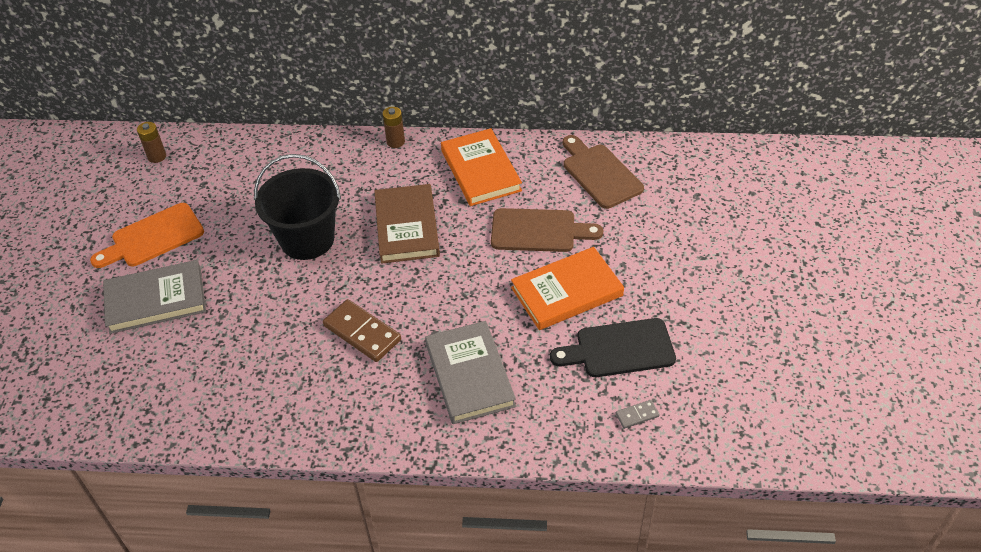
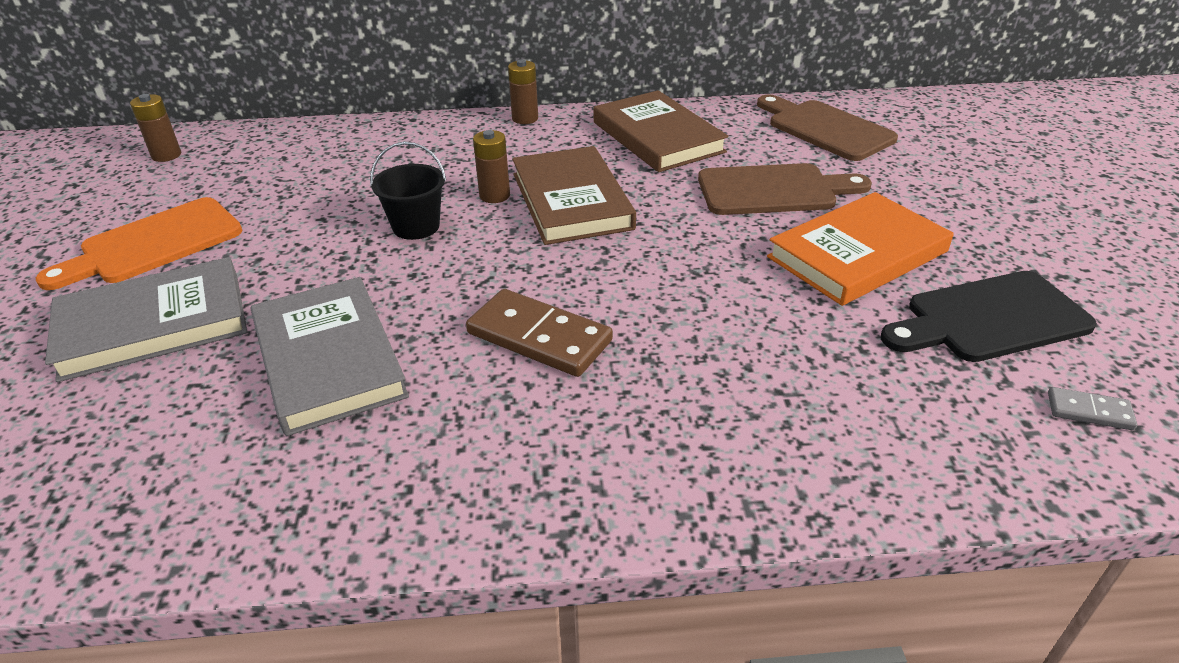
camera: 10 degrees left, 10 degrees down
black bucket [254,154,341,260] -> black bucket [370,142,446,240], size x0.53
grey book [425,321,516,424] -> grey book moved to [251,277,409,436]
orange book [441,128,522,206] -> brown book [594,90,728,172]
grey domino [616,400,660,429] -> grey domino turned 45 degrees clockwise [1048,387,1137,430]
none -> brown battery [473,130,510,203]

